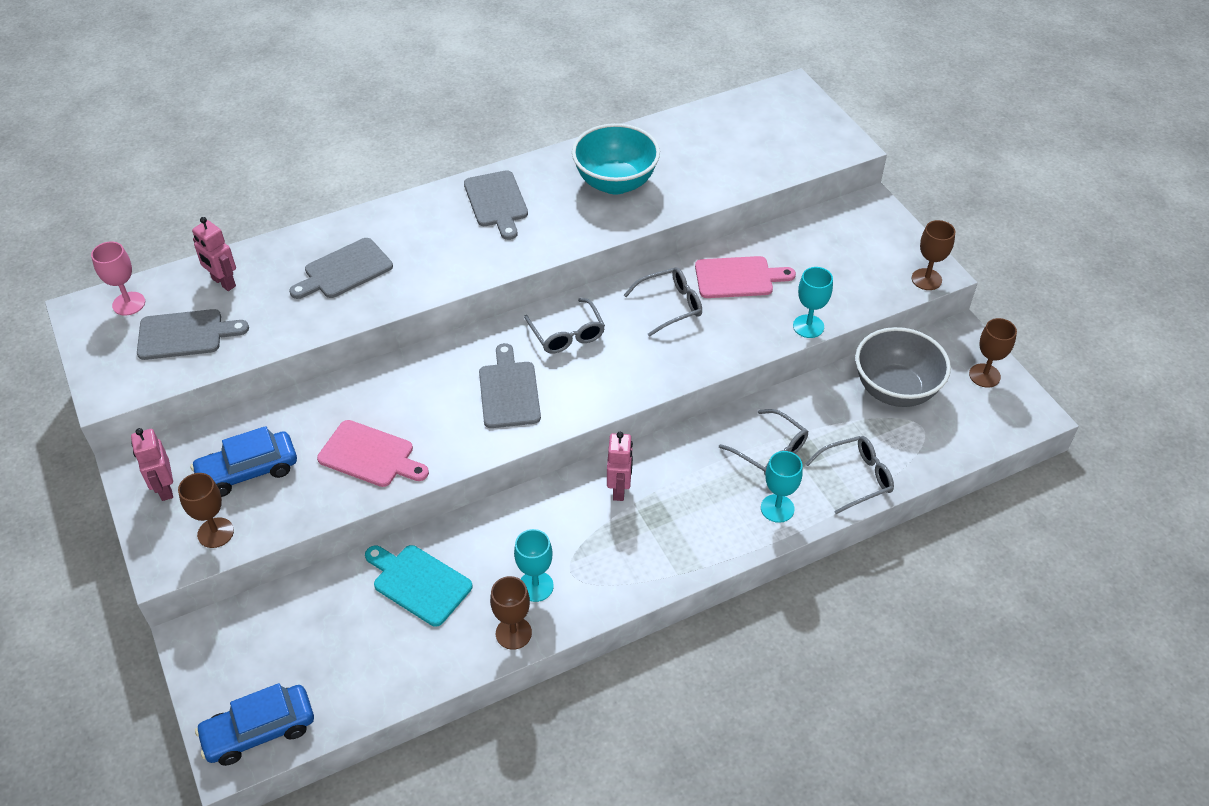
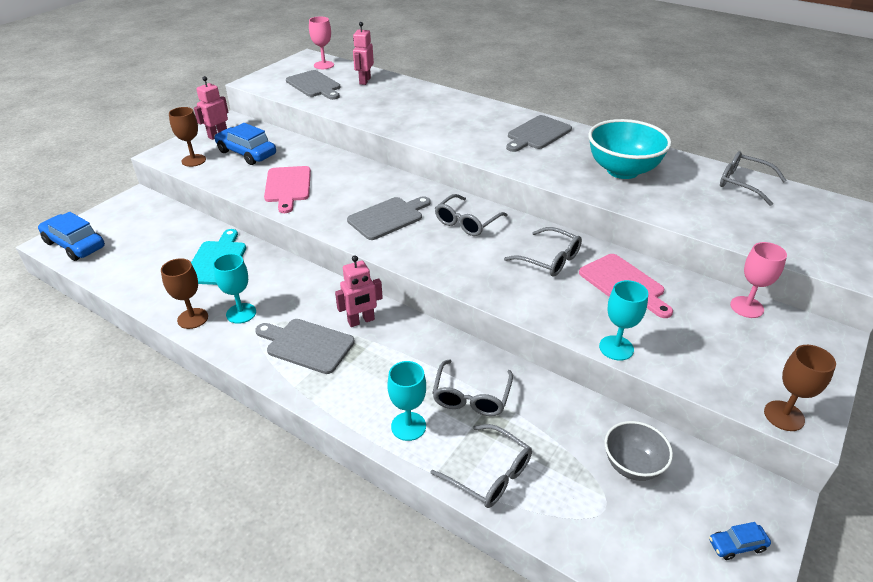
camera: 60 degrees right, 10 degrees down
grey cutting board [289,238,393,299] -> grey cutting board moved to [255,319,355,374]
grey bowl [855,327,951,407] -> grey bowl [605,421,673,481], size x0.59
brown goblet [969,318,1017,388] -> blue car [709,522,771,560]
none -> grey glasses [720,151,787,206]
none -> pink goblet [730,242,787,318]

